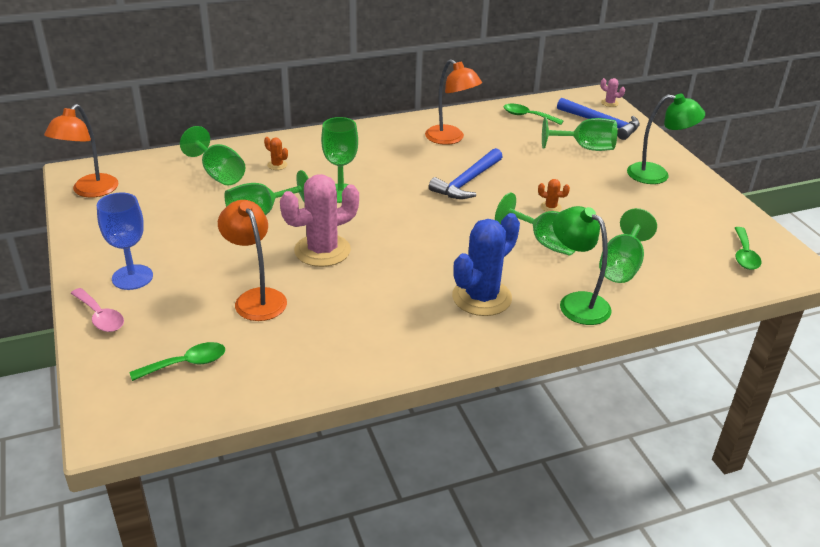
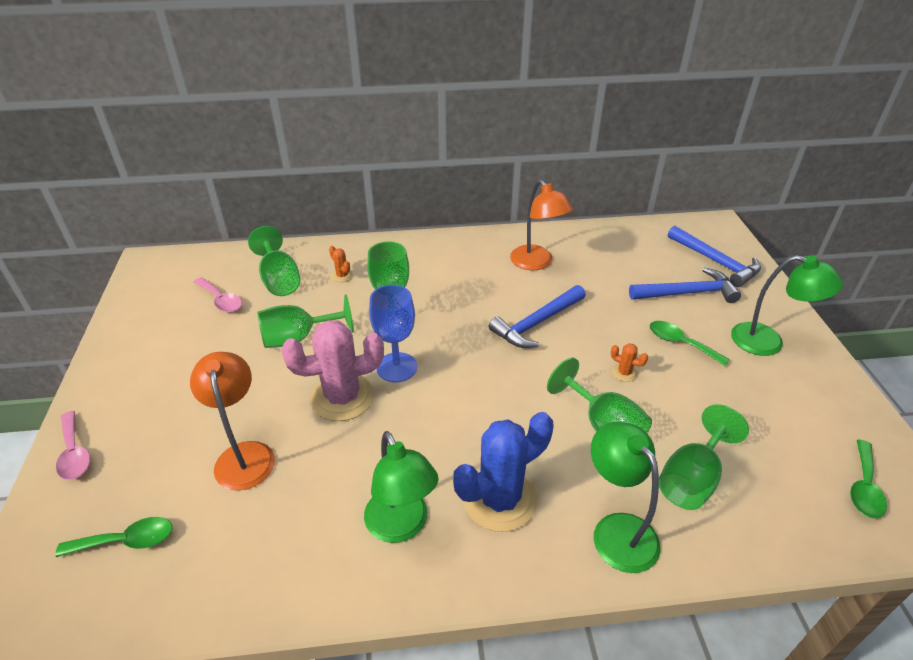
camera: 15 degrees right, 5 degrees up
orange lamp [44,104,119,198] -> none
blue goblet [97,193,153,290] -> blue goblet moved to [369,285,417,382]
green spoon [504,104,564,125] -> green spoon moved to [649,321,730,366]
green goblet [542,117,617,151] -> blue hammer [629,268,741,303]
pink cactus [600,78,625,107] -> none
none -> pink spoon [193,277,242,313]
none -> green lamp [364,431,439,543]

